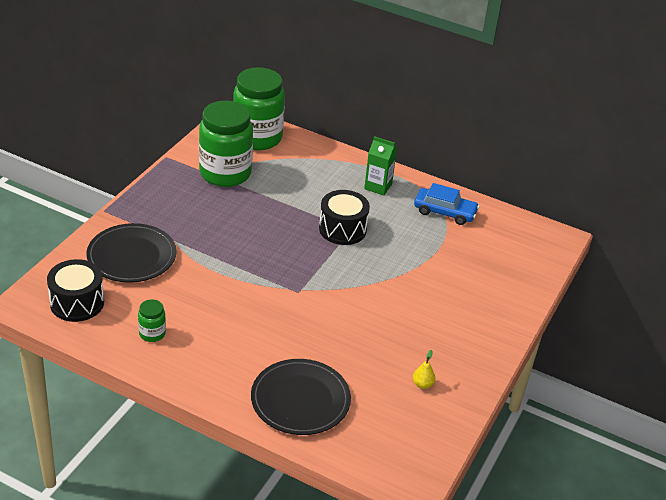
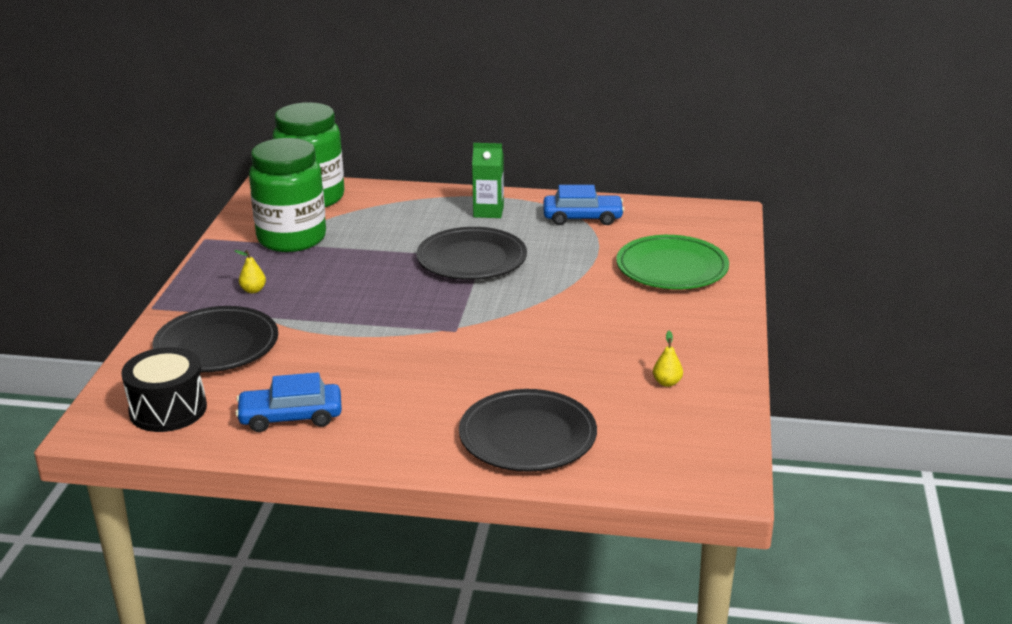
camera: 15 degrees left, 10 degrees down
green jar [138,300,166,342] -> blue car [235,372,342,432]
black drum [319,190,370,245] -> black plate [416,227,527,280]
none -> yellow pear [234,250,266,293]
none -> green plate [616,235,729,289]

